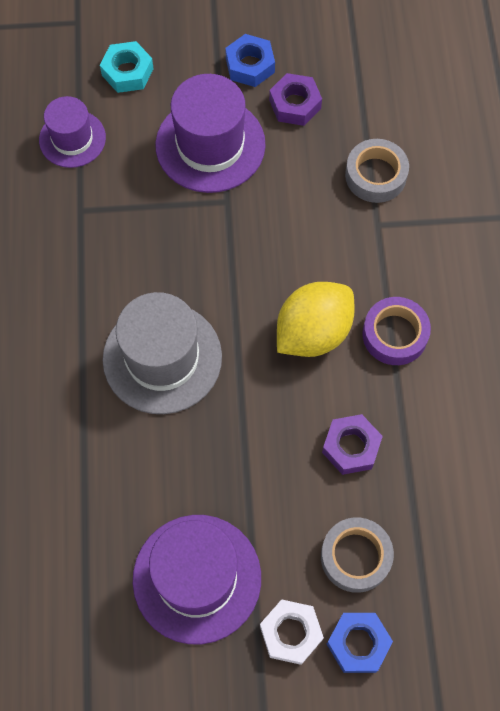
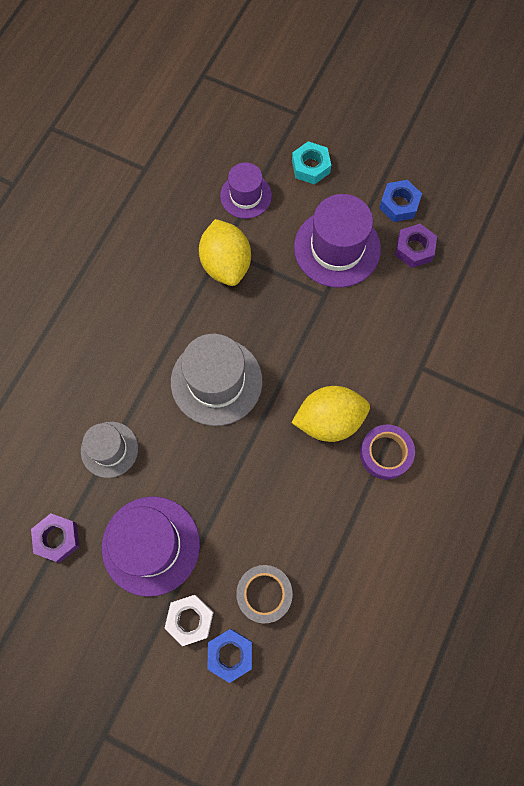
camera: 30 degrees right, 5 degrees up
purple nut [322,414,383,475] -> purple nut moved to [31,513,79,562]
grey tape [345,139,409,203] -> none
none -> grey hat [81,422,138,478]
none -> yellow lemon [199,219,251,286]

